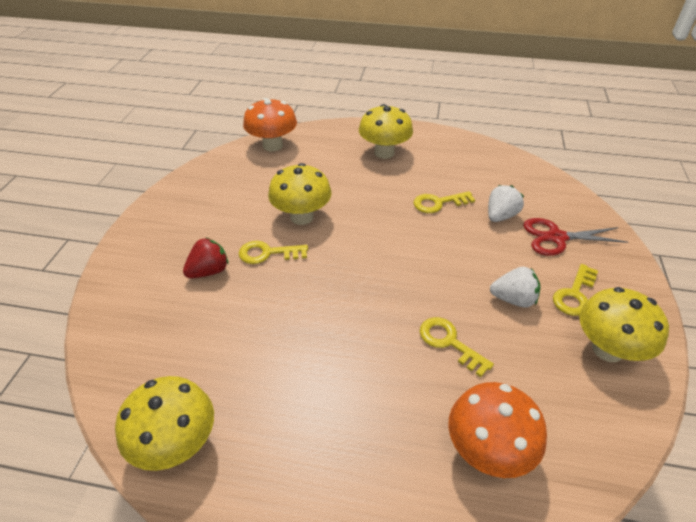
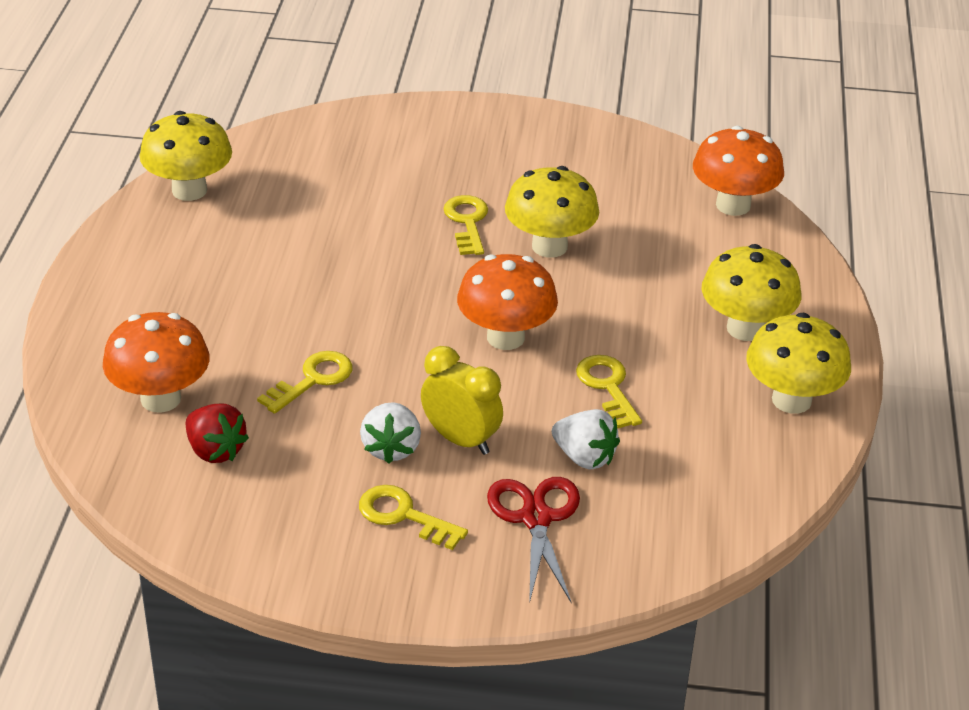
camera: 85 degrees right, 5 degrees down
red strawberry [183,237,229,278] -> red strawberry moved to [186,404,249,463]
yellow mushroom [579,287,669,362] -> yellow mushroom moved to [746,313,851,414]
none -> yellow clock [421,346,503,455]
none -> orange mushroom [457,254,558,350]

